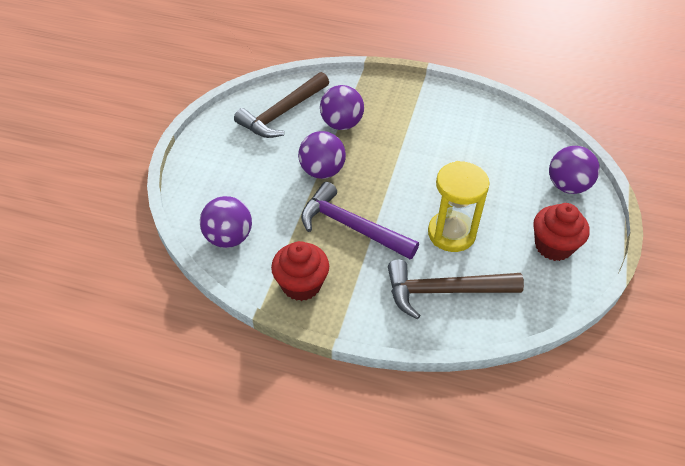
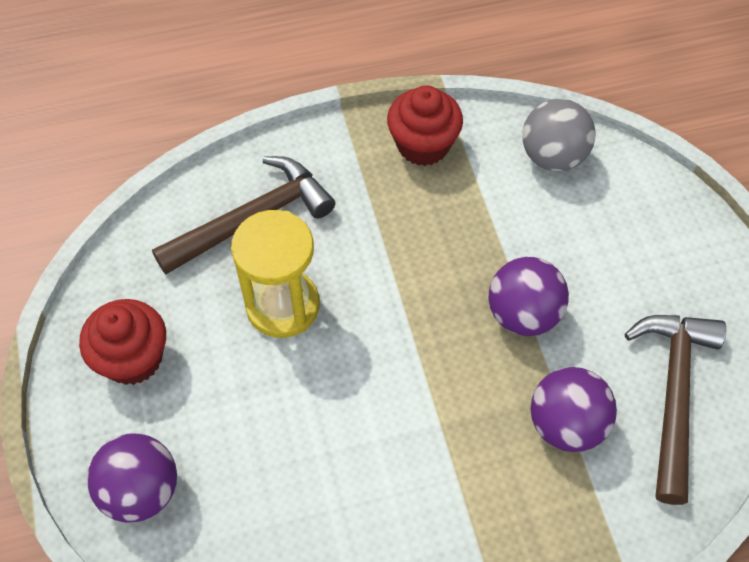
camera: 150 degrees right, 10 degrees up
purple ball [200,196,252,248] -> grey ball [522,99,595,171]
purple hammer [301,182,419,260] -> none

